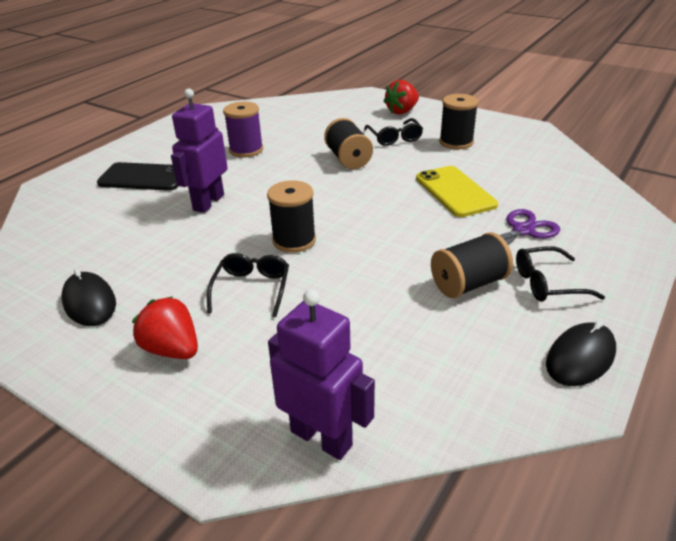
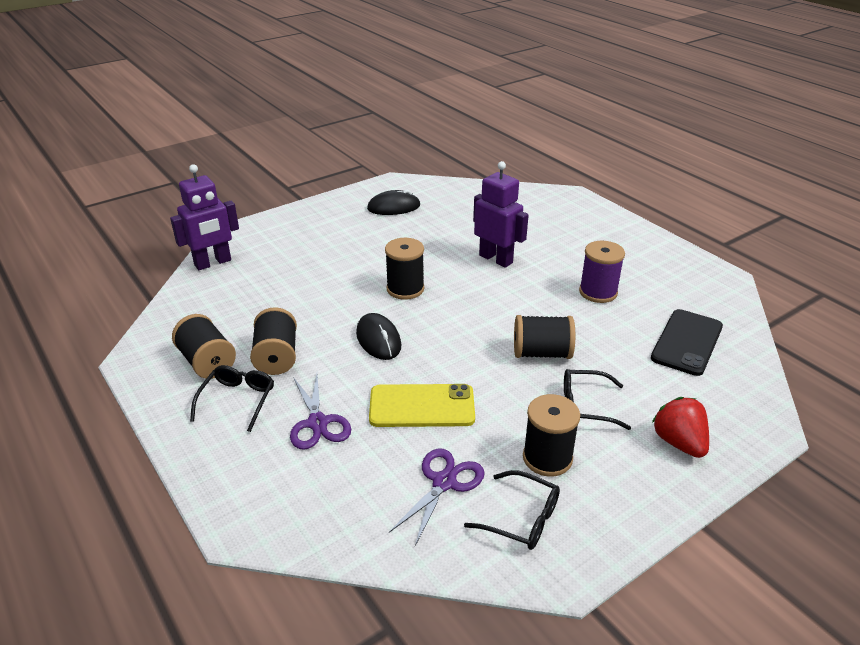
camera: 110 degrees right, 0 degrees up
black phone [97,162,178,191] -> black phone moved to [651,309,723,376]
red strawberry [132,296,198,359] -> none
black glasses [207,253,289,317] -> black glasses moved to [464,470,560,550]
black mouse [546,320,616,386] -> black mouse moved to [356,313,401,360]
none -> black spool [172,314,236,379]
none -> purple scissors [389,449,485,546]

